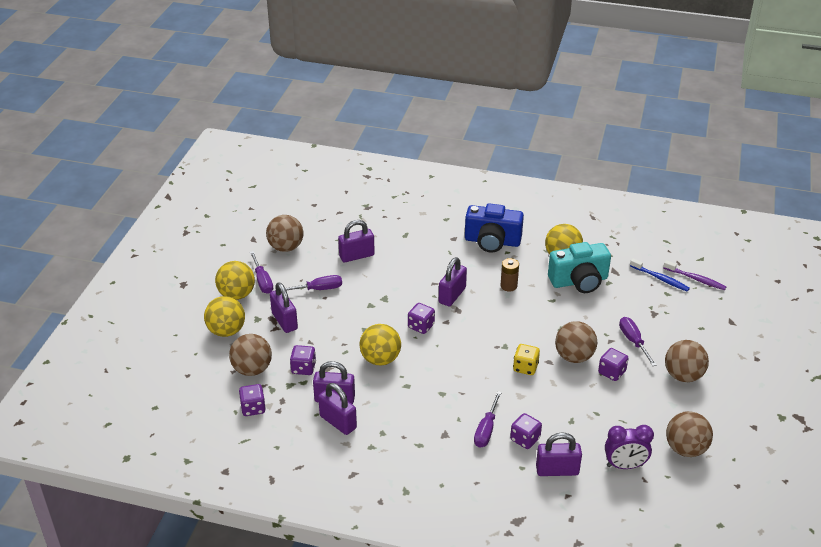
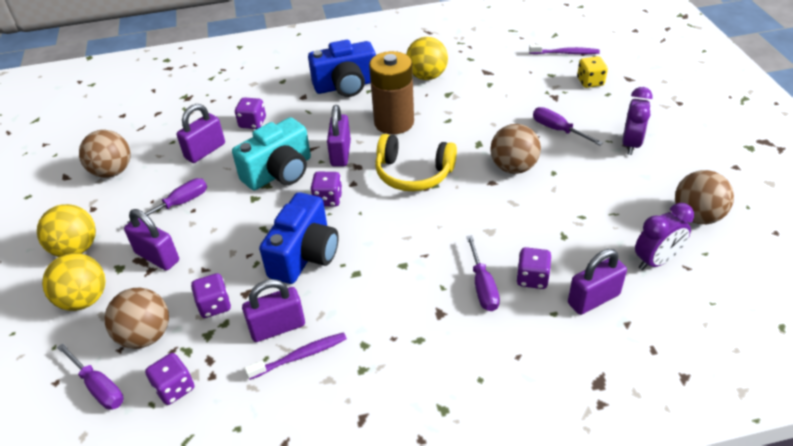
camera: 25 degrees left, 5 degrees up
purple screwdriver [250,251,273,294] -> purple screwdriver moved to [57,343,124,410]
purple padlock [318,383,357,435] -> purple toothbrush [244,332,347,380]
yellow ball [360,324,401,365] -> blue camera [259,192,339,284]
brown battery [500,258,519,292] -> brown battery [369,51,414,134], size x2.02
yellow dice [513,344,540,375] -> yellow dice moved to [577,56,608,88]
turquoise camera [548,242,611,293] -> turquoise camera moved to [232,117,311,190]
purple dice [598,348,629,381] -> purple dice moved to [235,97,266,129]
blue toothbrush [630,258,690,292] -> none
brown ball [665,340,709,382] -> purple clock [622,87,652,155]
none -> yellow headphones [375,134,457,191]

